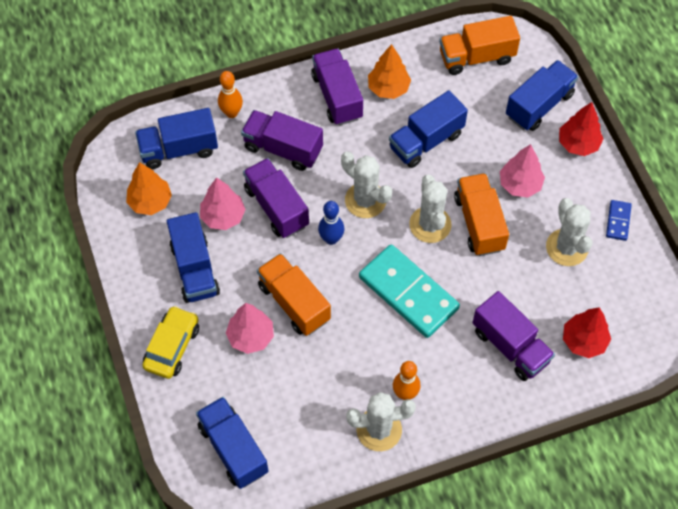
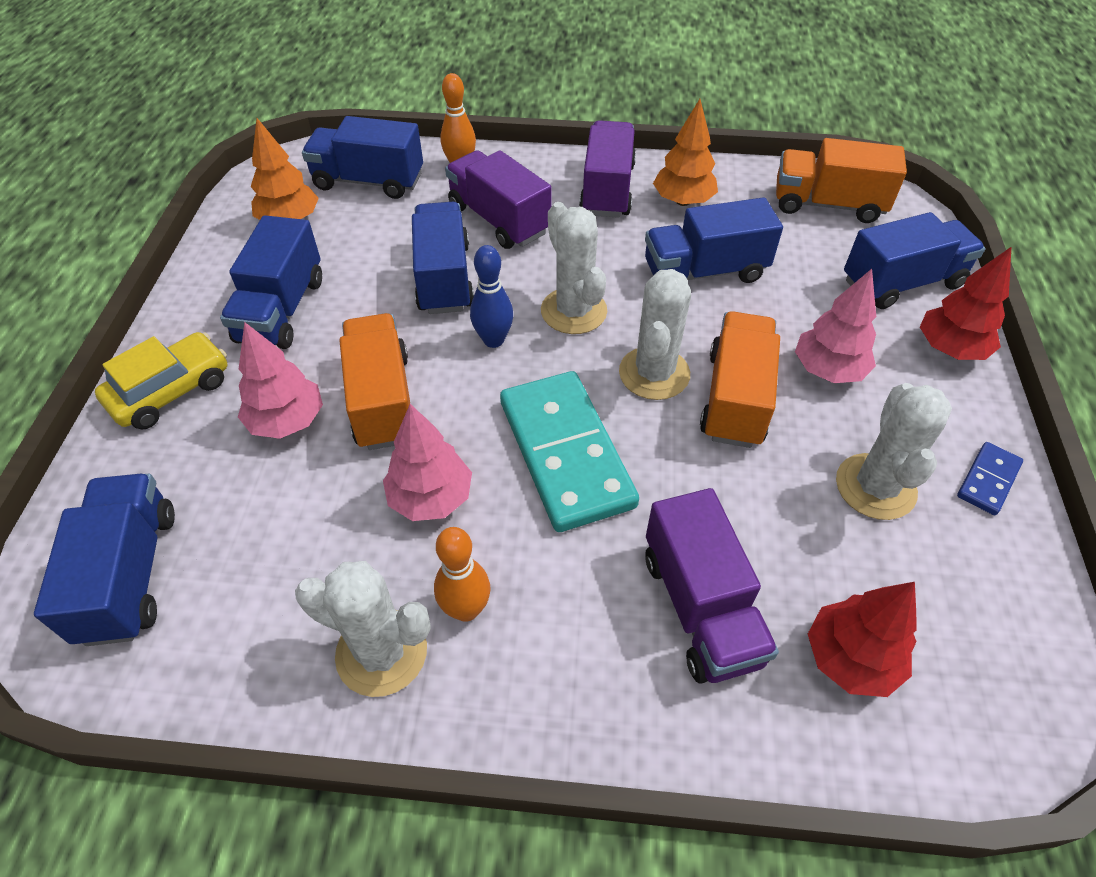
camera: 25 degrees right, 10 degrees down
pink tree [200,177,246,230] -> pink tree moved to [383,404,472,521]
purple truck [243,158,309,238] -> blue truck [412,202,474,314]

